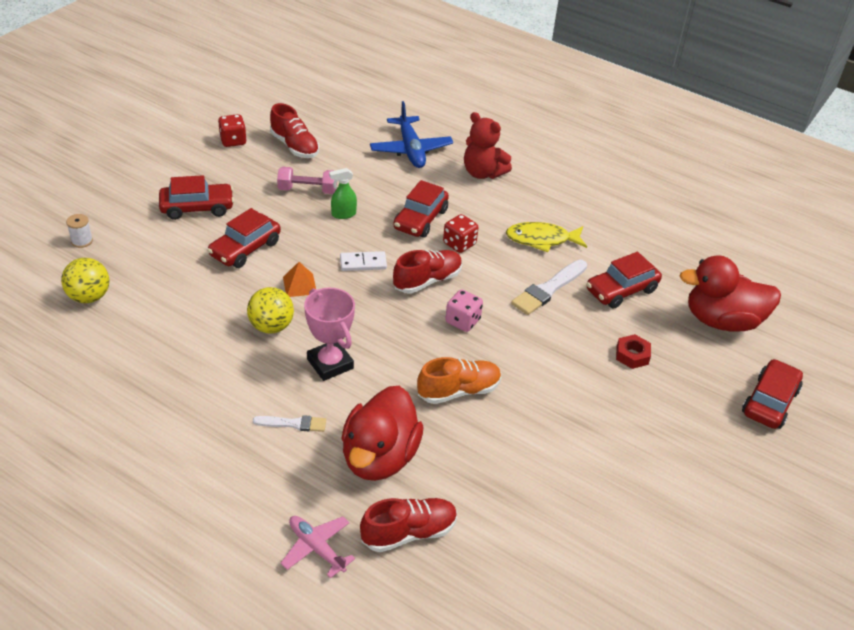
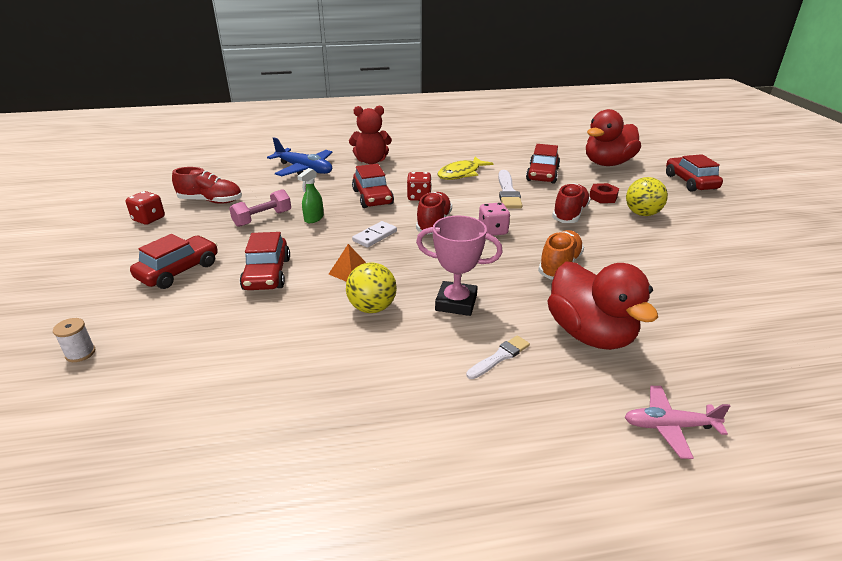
camera: 40 degrees left, 10 degrees down
yellow ball [61,258,110,303] -> yellow ball moved to [626,177,668,216]
red shoe [360,498,457,552] -> red shoe moved to [552,183,591,223]

